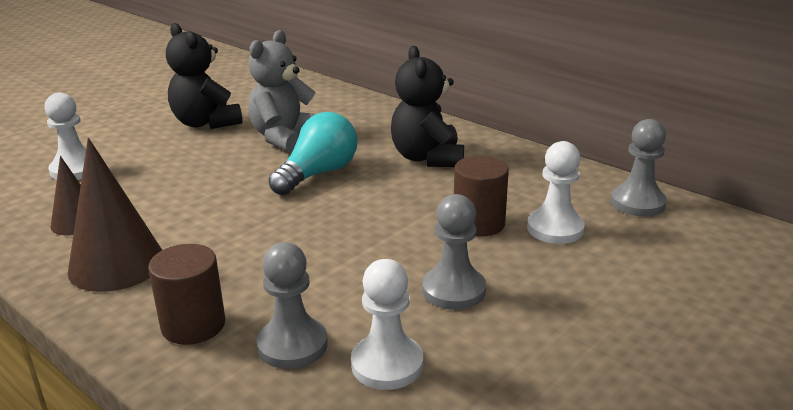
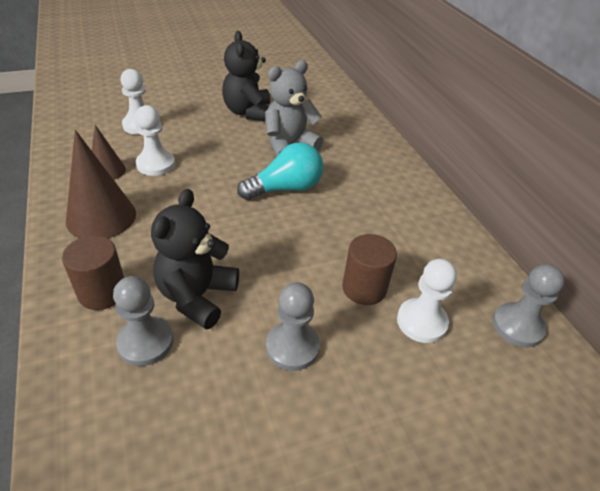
camera: 25 degrees right, 15 degrees up
white pawn [351,259,423,390] -> white pawn moved to [135,105,175,176]
black teddy bear [391,46,464,167] -> black teddy bear moved to [151,189,239,330]

